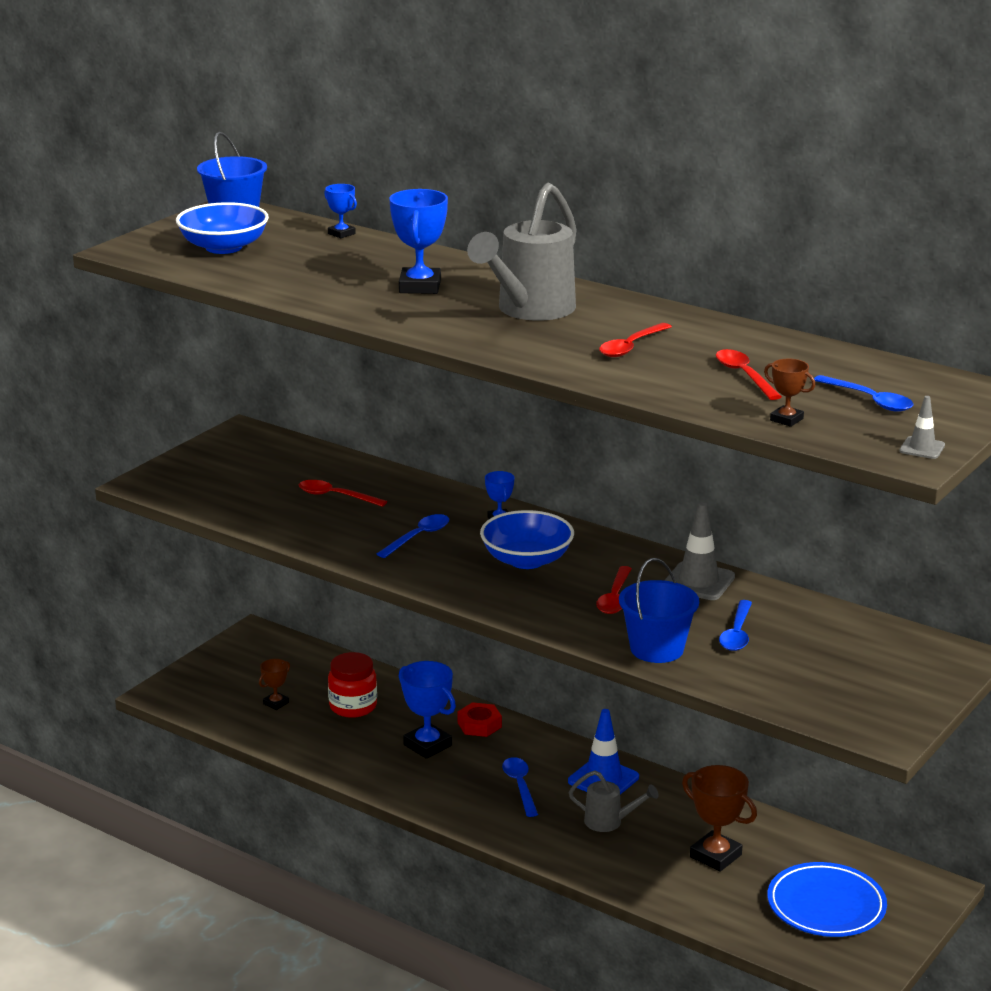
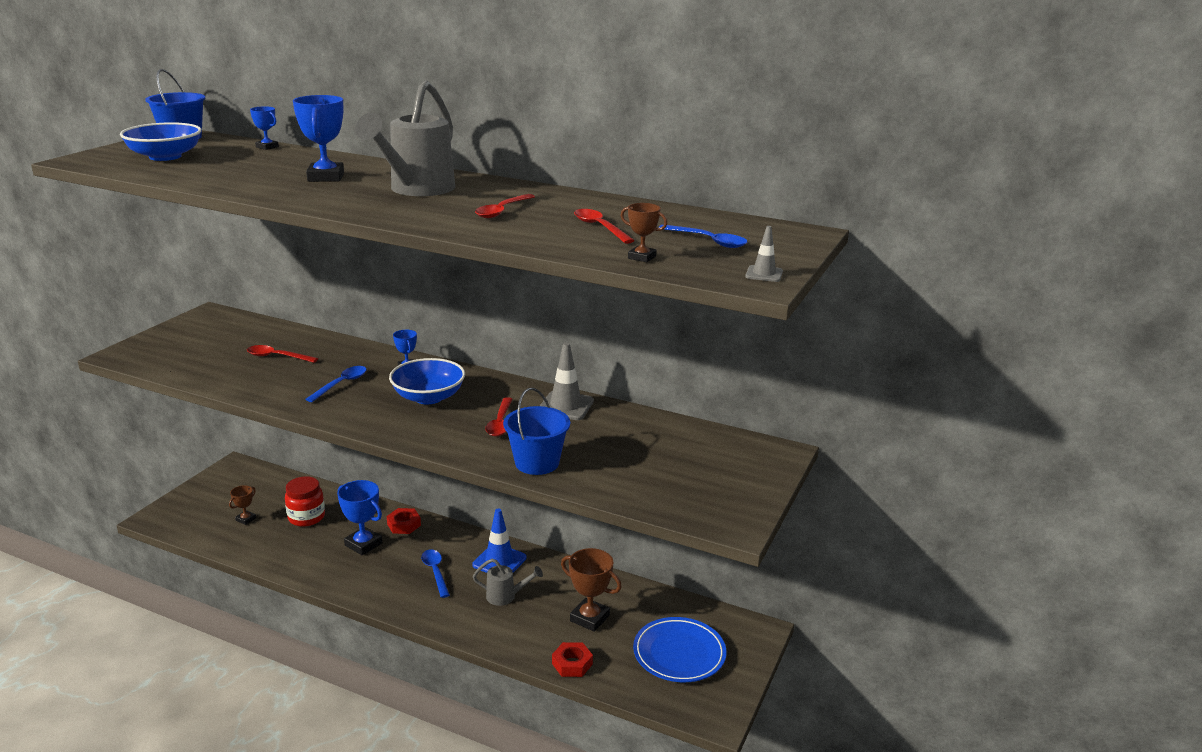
camera: 10 degrees left, 0 degrees up
blue spoon [719,600,752,651] -> none
none -> red nut [552,642,593,677]

